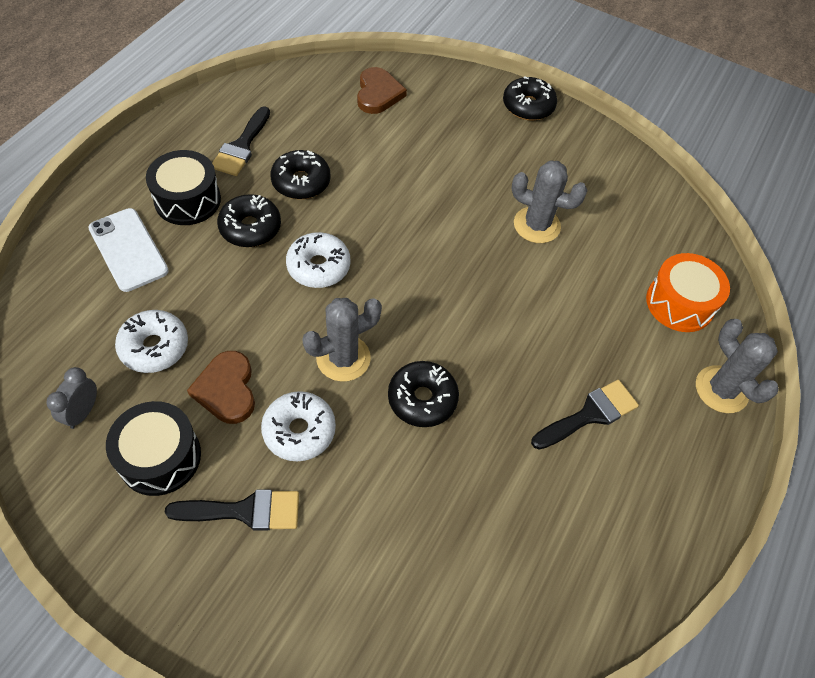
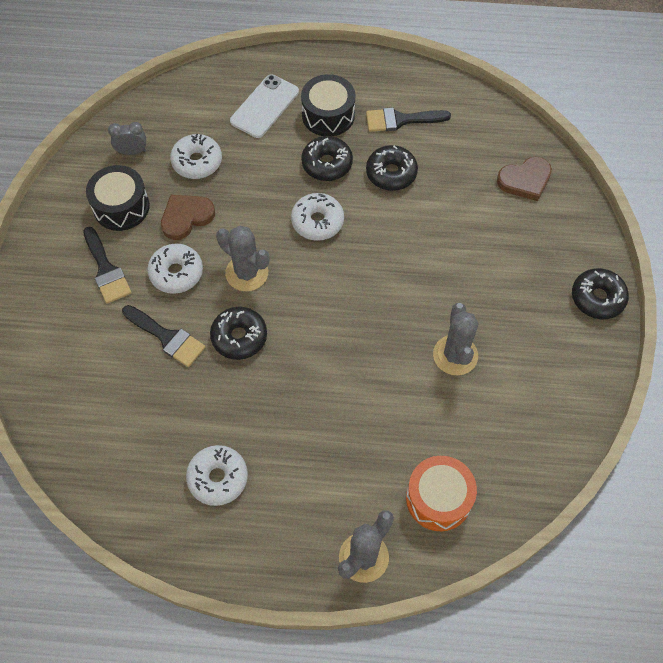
camera: 70 degrees right, 5 degrees up
black brush [531,380,639,450] -> black brush moved to [122,305,205,367]
none -> white donut [186,445,248,506]

